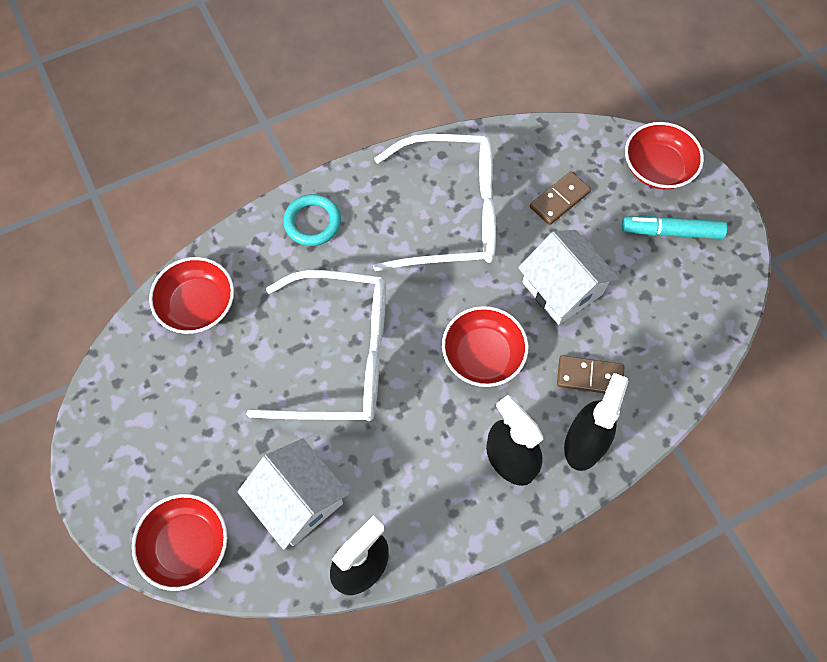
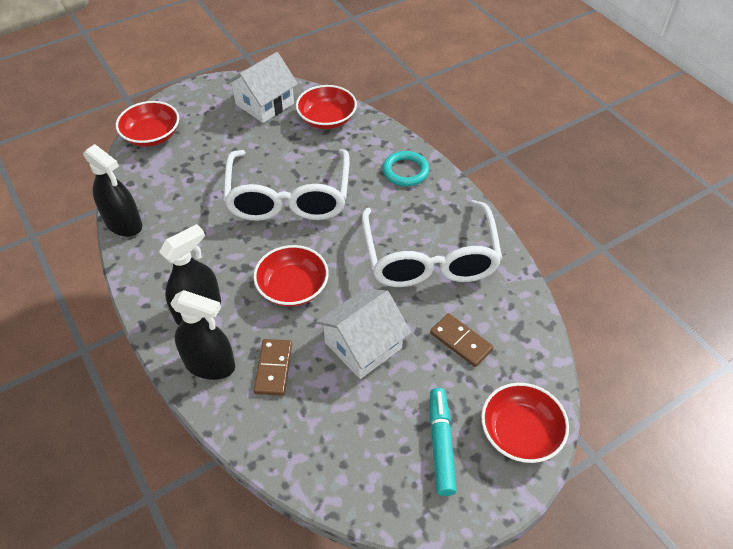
camera: 85 degrees right, 15 degrees down
white house [238,438,350,550] -> white house moved to [226,52,298,123]

